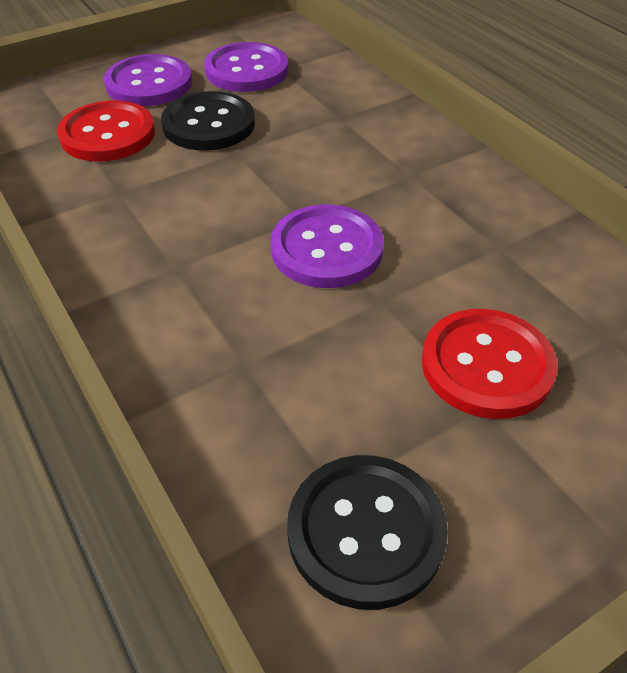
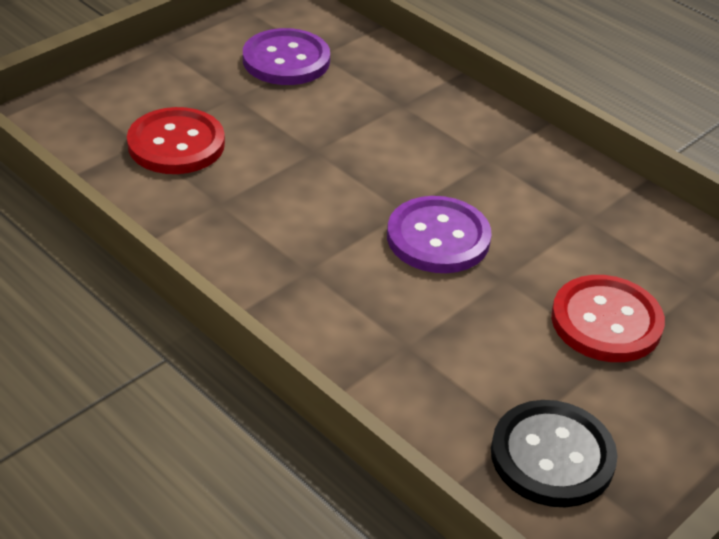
camera: 15 degrees left, 5 degrees down
purple button [104,54,192,106] -> none
black button [161,91,255,151] -> none

